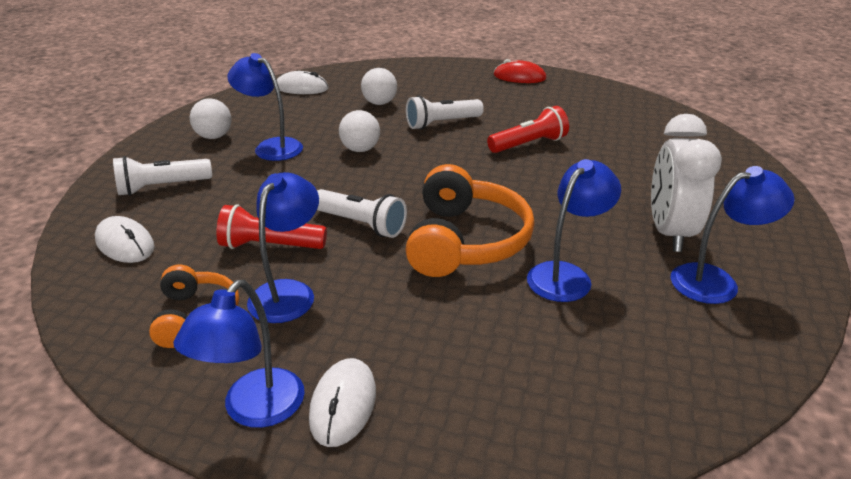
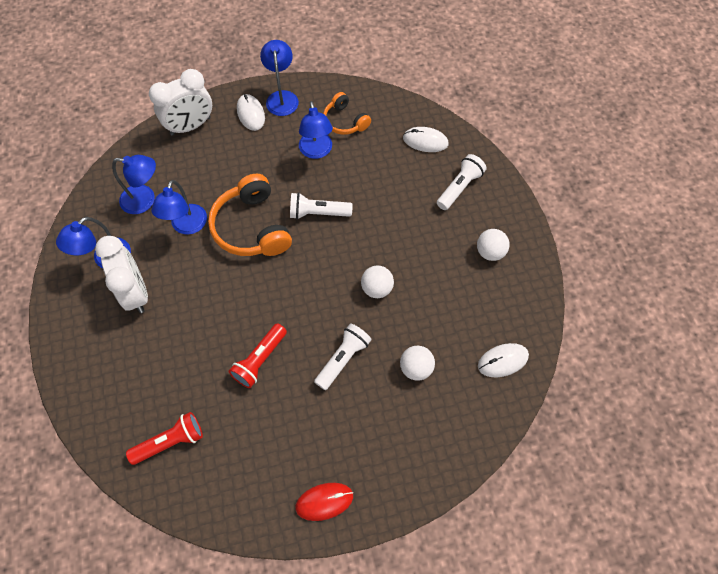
camera: 150 degrees right, 30 degrees up
red flashlight [216,204,327,249] -> red flashlight moved to [126,412,203,465]
blue lamp [227,53,303,161] -> blue lamp moved to [112,155,156,214]
none -> white clock [149,69,212,136]

